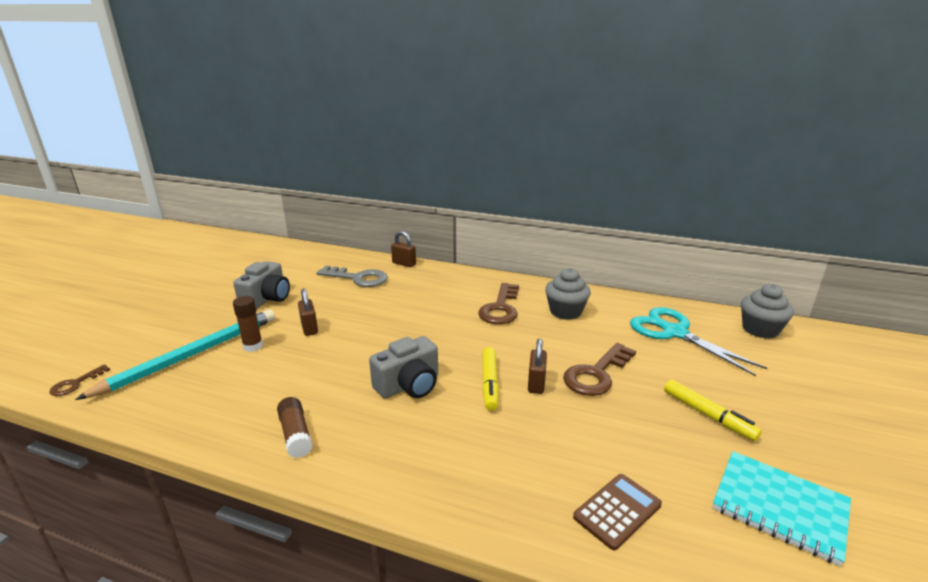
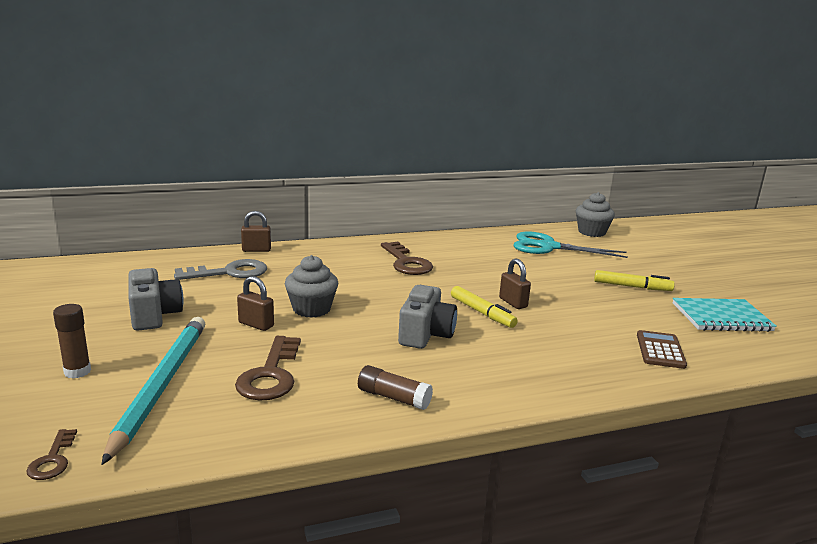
camera: 40 degrees left, 5 degrees down
brown glue stick [233,296,263,352] -> brown glue stick moved to [53,304,91,379]
grey cupcake [545,268,591,320] -> grey cupcake moved to [285,255,338,318]
brown key [563,343,636,396] -> brown key moved to [235,336,301,401]

